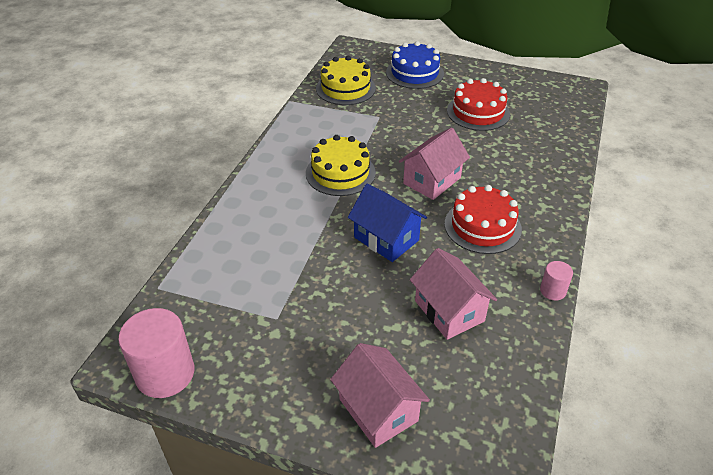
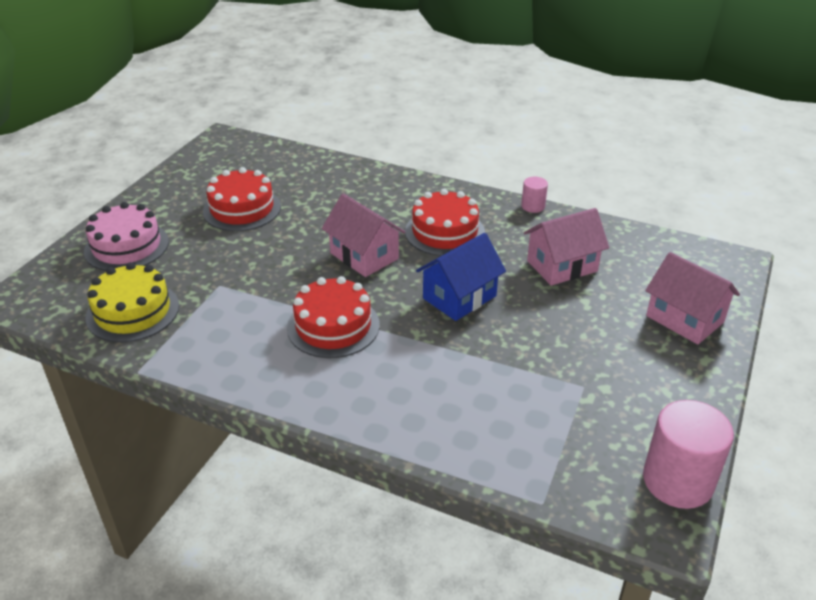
camera: 85 degrees left, 5 degrees down
yellow cake [306,135,376,196] -> red cake [287,276,380,358]
pink house [330,343,430,448] -> pink house turned 75 degrees clockwise [645,252,740,345]
blue cake [386,41,444,89] -> pink cake [84,202,169,271]

